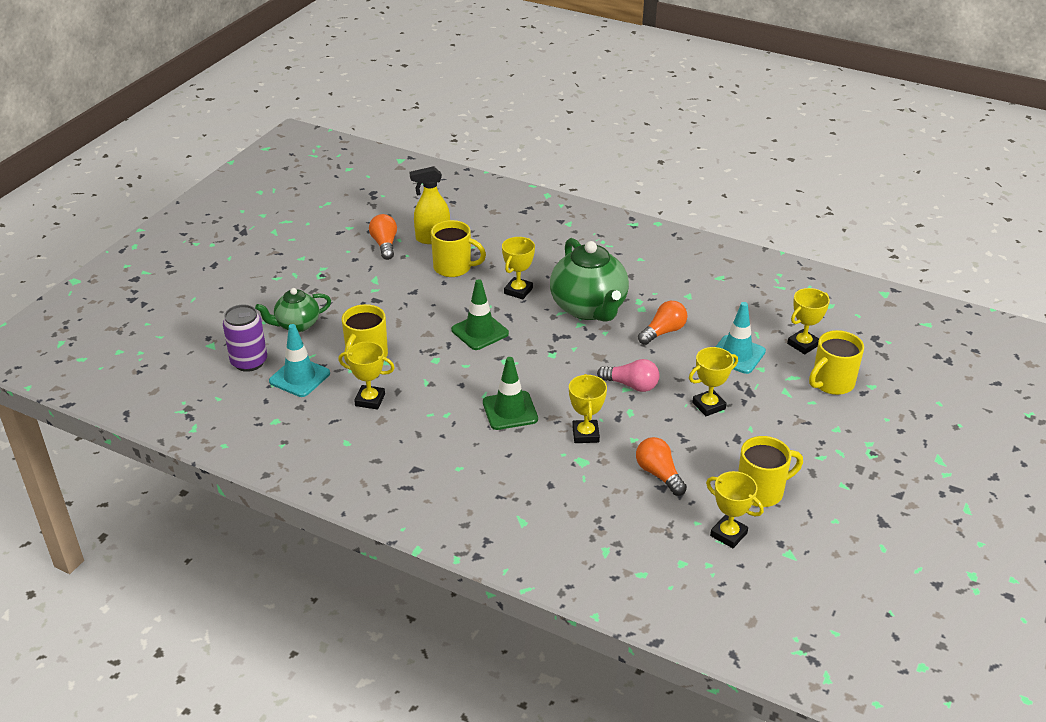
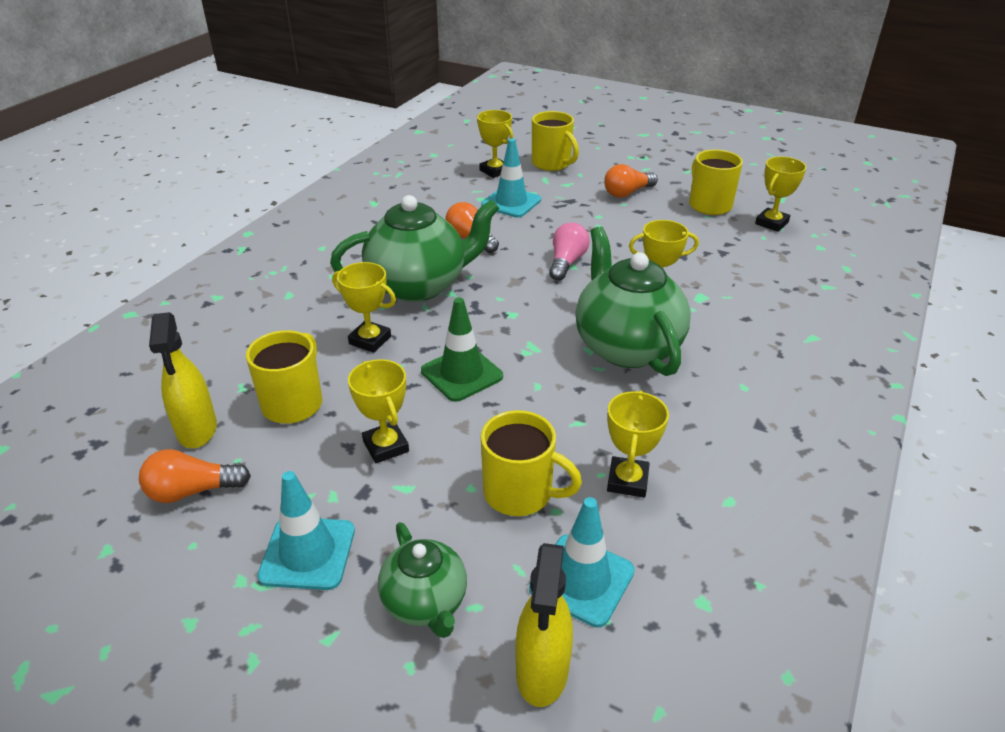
camera: 90 degrees left, 0 degrees up
purple can [223,304,267,372] -> yellow spray bottle [515,543,573,707]
green traffic cone [483,357,538,430] -> green teapot [576,226,691,376]
orange light bulb [636,437,687,496] -> orange light bulb moved to [604,164,658,197]
yellow trophy [689,347,738,416] -> yellow trophy moved to [348,359,409,464]
none -> turquoise traffic cone [257,471,355,590]

